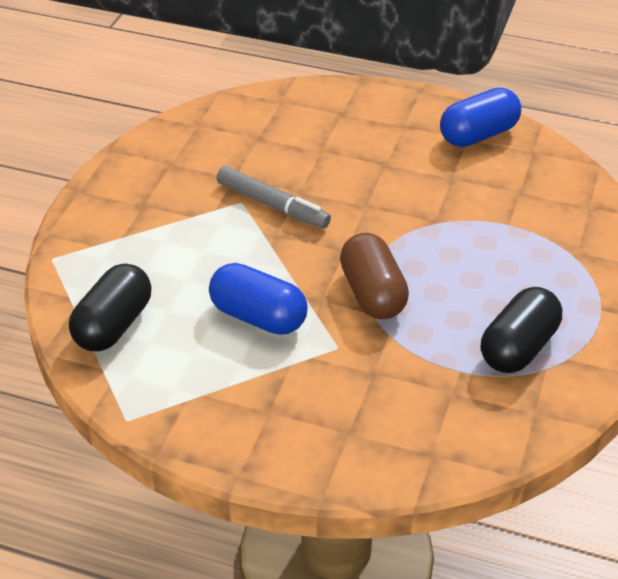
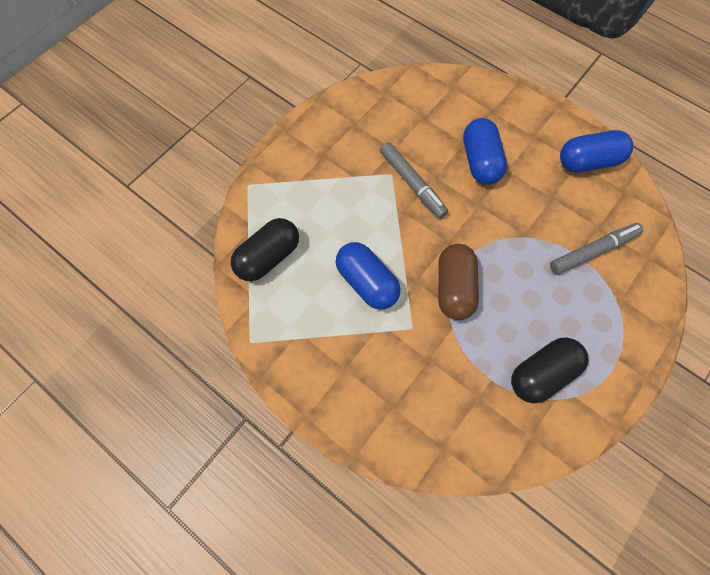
camera: 20 degrees right, 25 degrees up
none -> blue capsule [463,118,507,185]
none -> grey marker [550,223,644,275]

